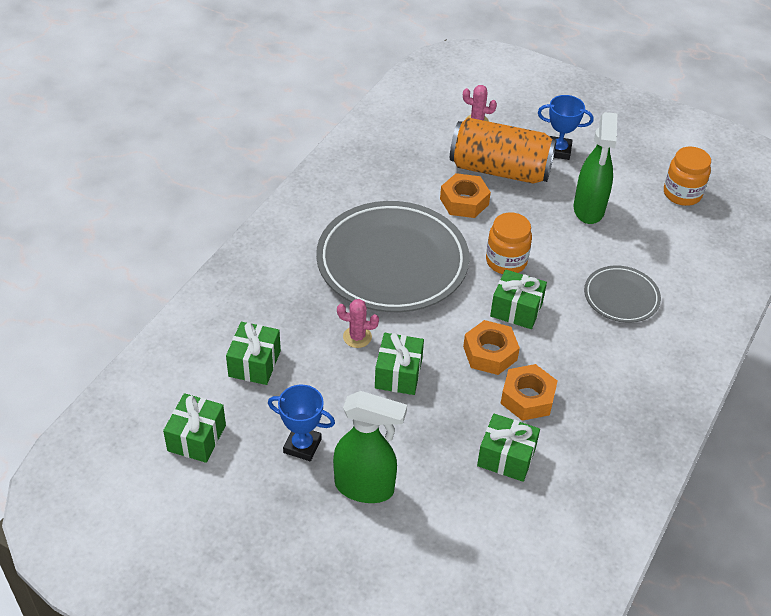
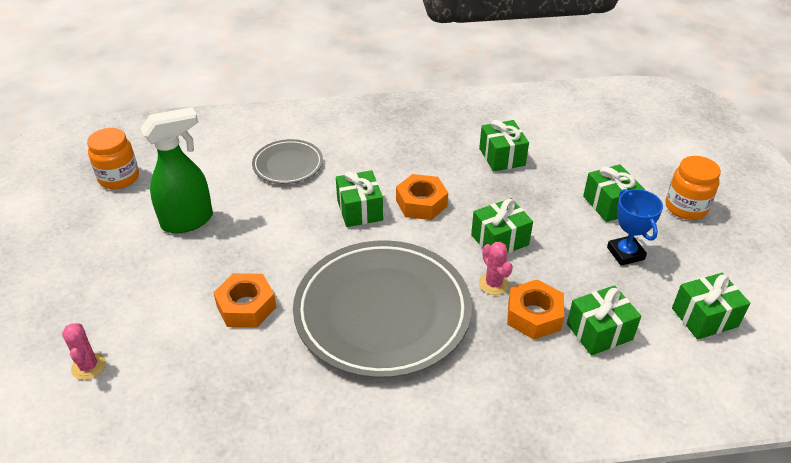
camera: 125 degrees left, 5 degrees down
green spray bottle [333,391,407,503] -> green gift [583,164,645,222]
orange can [450,118,557,184] -> none
orange jar [486,212,532,274] -> orange jar moved to [666,156,721,220]
orange nut [500,364,557,421] -> orange nut moved to [507,279,564,339]
blue trophy [538,95,594,160] -> none

